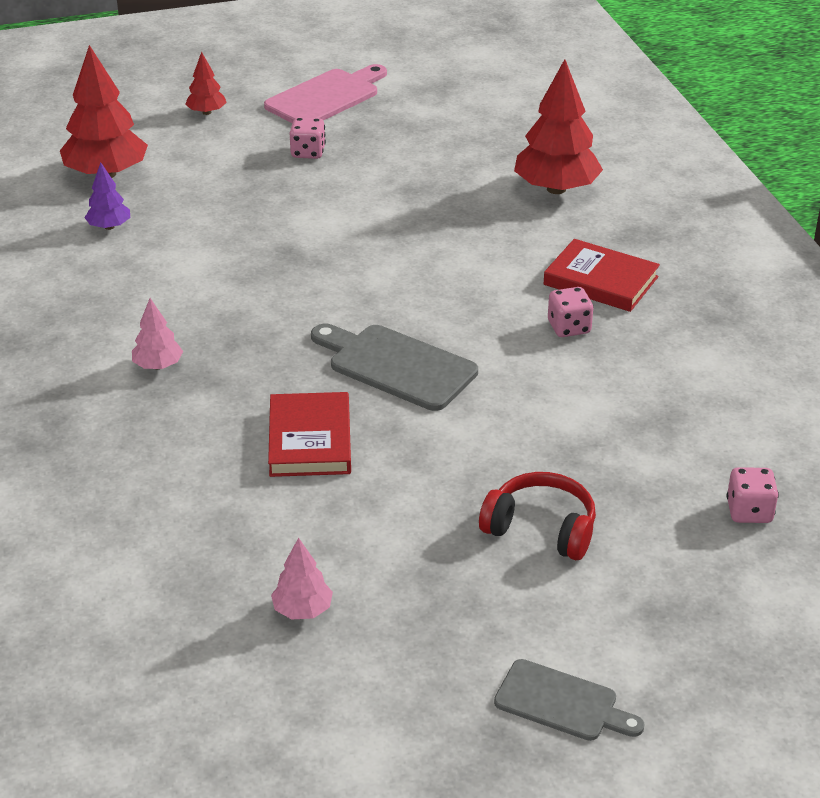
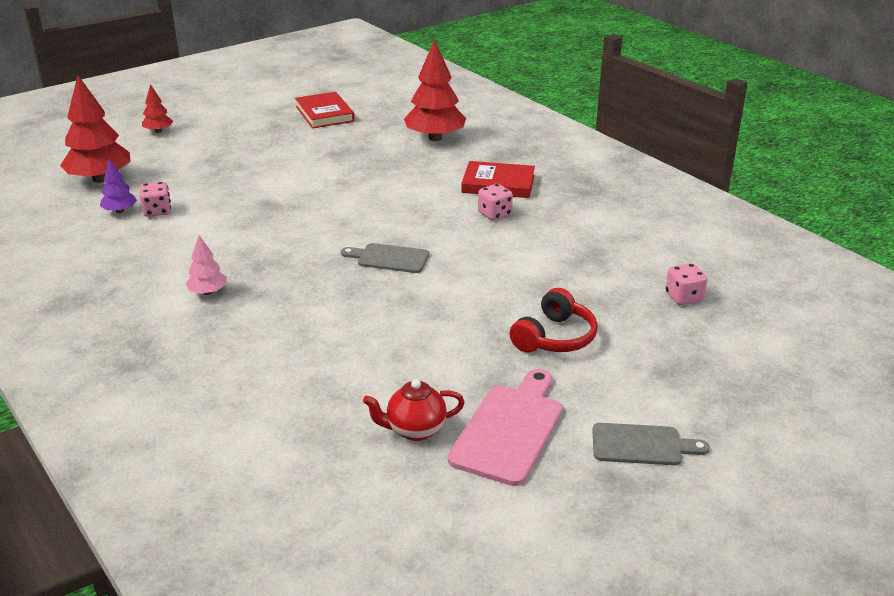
camera: 20 degrees left, 5 degrees down
pink cutting board [264,64,387,123] -> pink cutting board moved to [448,369,563,486]
red book [268,392,351,477] -> red book moved to [295,92,355,129]
pink tree [271,538,333,619] -> red teapot [363,379,465,441]
pink dice [290,117,326,159] -> pink dice moved to [140,182,171,217]
grey cutting board [311,324,478,411] -> grey cutting board [341,243,429,273], size x0.65
red headphones [479,472,596,560] -> red headphones turned 120 degrees clockwise [509,288,598,352]

